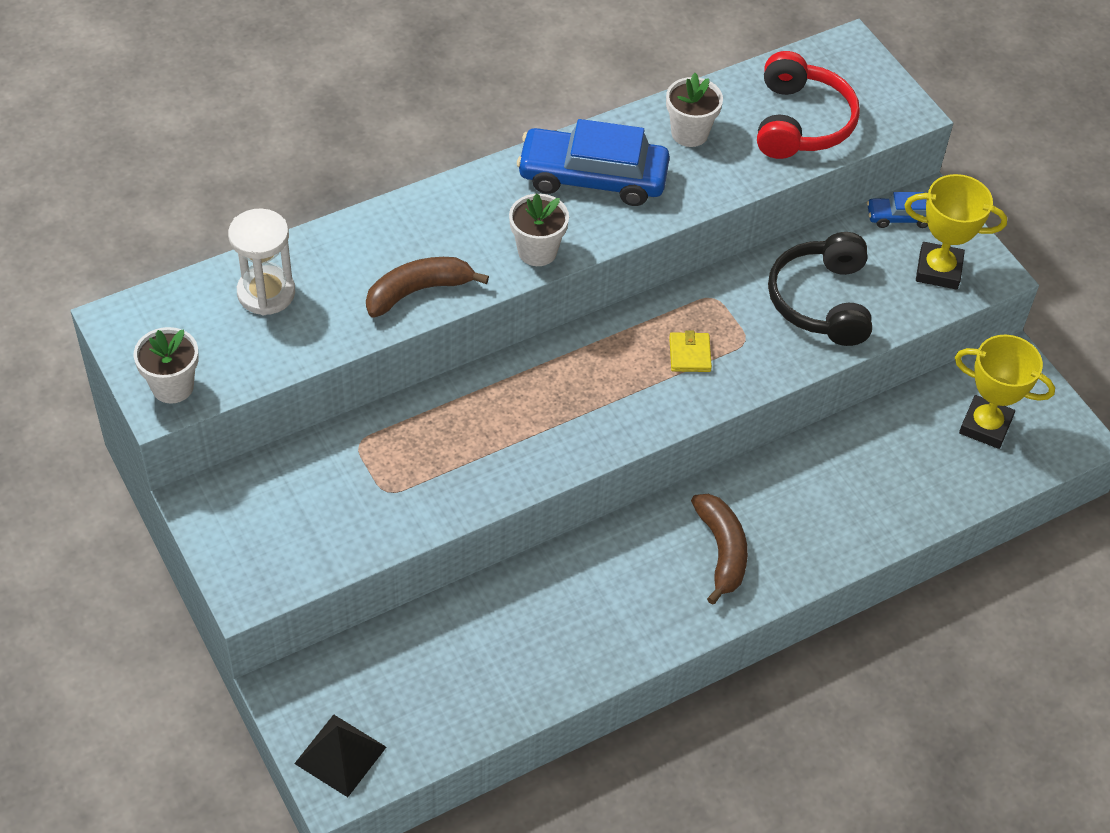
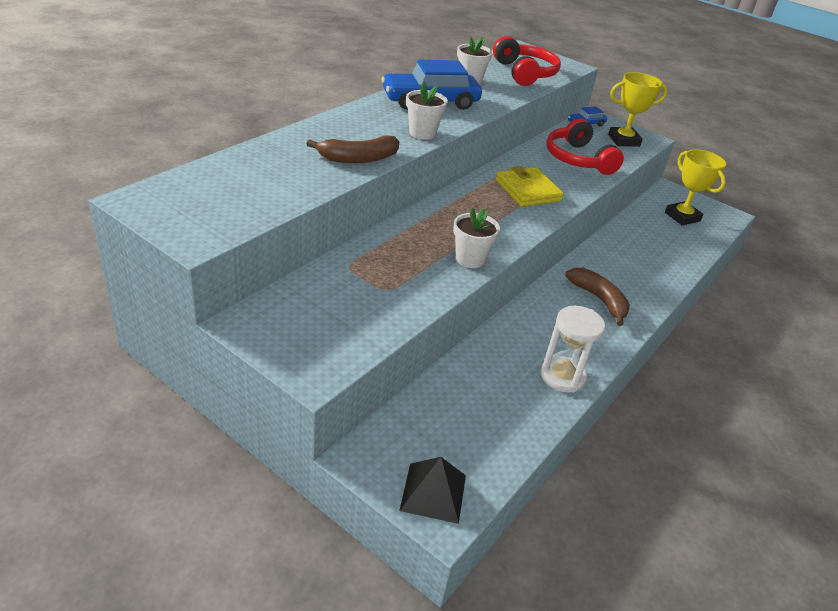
camera: 25 degrees left, 15 degrees down
white flower pot [134,327,199,404] -> white flower pot moved to [453,208,500,268]
white hourglass [228,208,295,315] -> white hourglass moved to [541,306,605,393]
brown banana [366,257,489,318] -> brown banana turned 150 degrees counterclockwise [307,136,399,163]
yellow wallet [669,330,712,372] -> yellow wallet [495,166,564,207], size x1.84
black headphones [768,232,872,346] -> red headphones [546,119,624,175]
yellow trophy [955,335,1055,449] -> yellow trophy turned 60 degrees clockwise [665,149,726,226]

